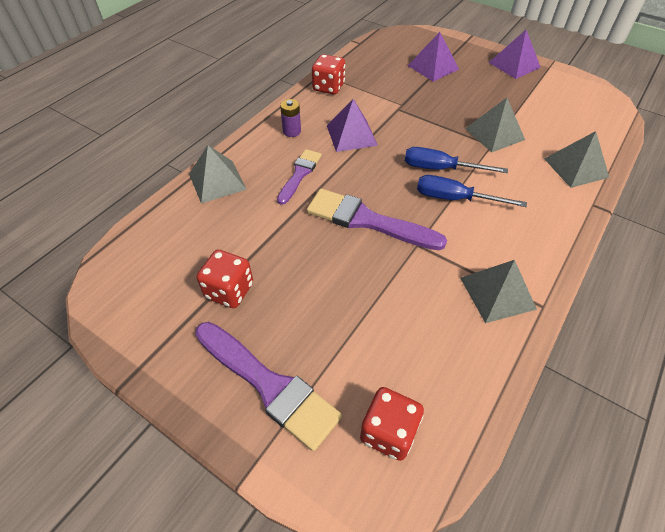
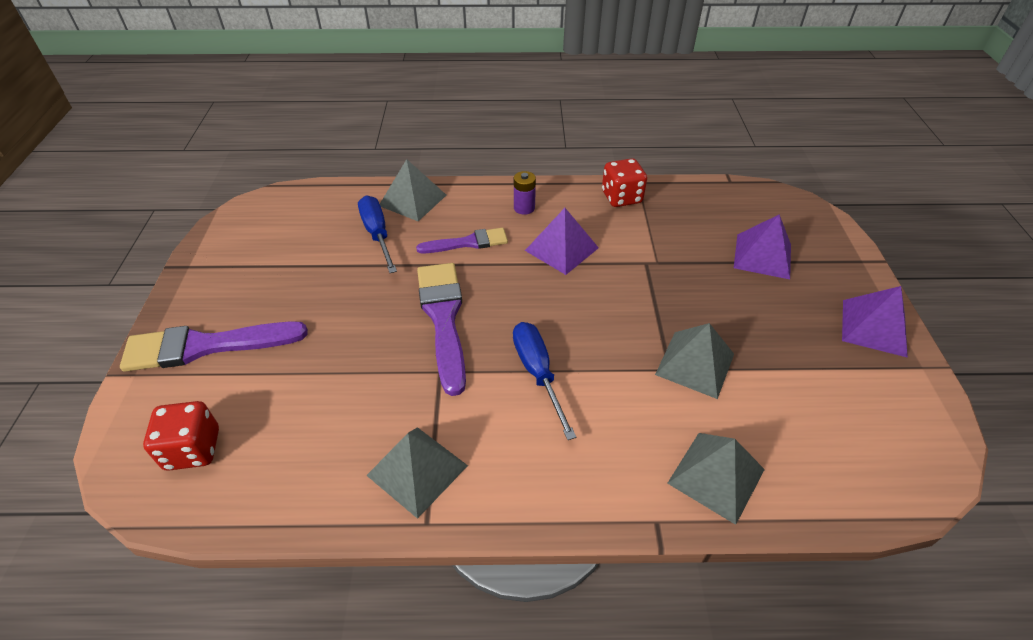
camera: 55 degrees right, 5 degrees down
purple brush [195,322,342,451] -> purple brush turned 75 degrees clockwise [120,321,308,372]
red dice [197,250,253,308] -> none
blue screwdriver [405,147,508,173] -> blue screwdriver moved to [358,196,397,273]

